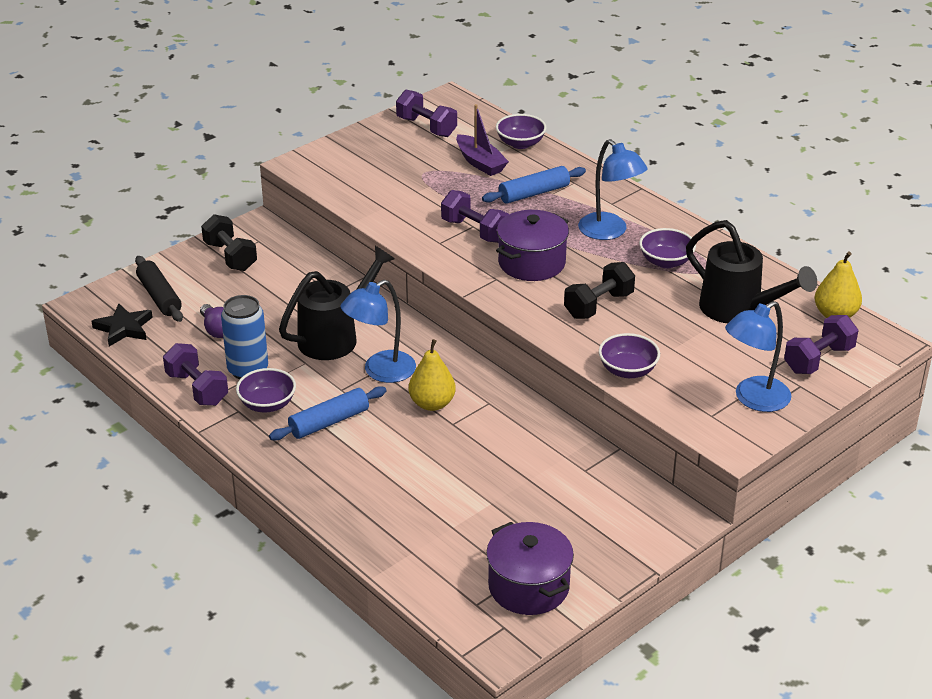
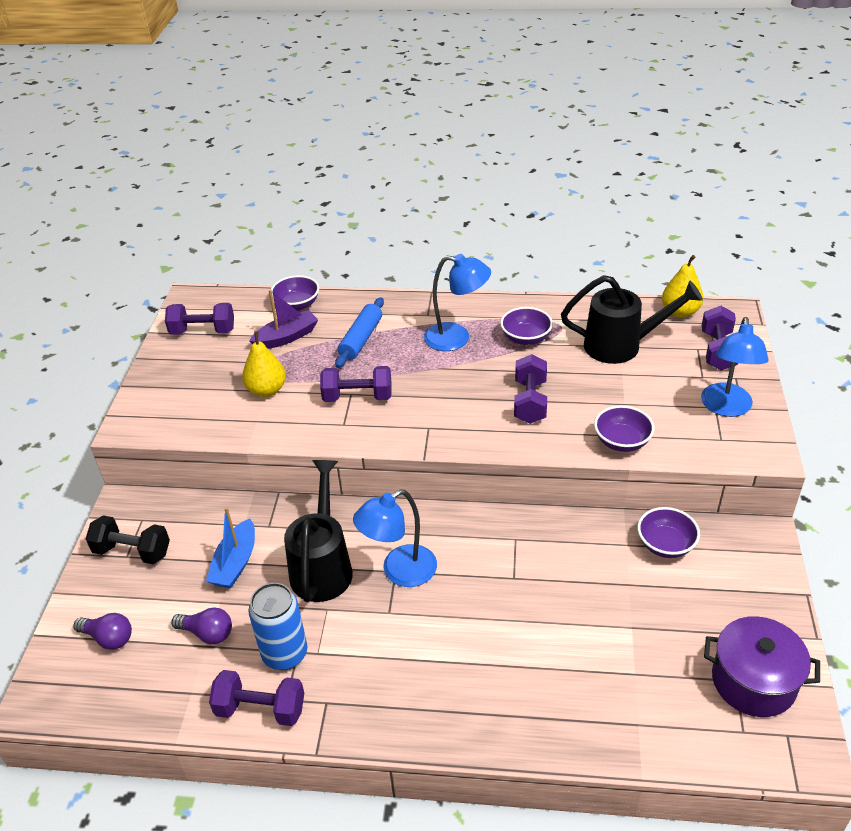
camera: 40 degrees left, 5 degrees up
black star [92,304,153,347] -> none
black rolling pin [135,256,183,322] -> purple light bulb [73,613,132,650]
purple bowl [236,368,296,413] -> purple bowl moved to [637,507,700,558]
blue rolling pin [269,386,387,441] -> none
blue lamp [341,280,416,383] -> blue lamp turned 45 degrees clockwise [353,489,437,587]
yellow pear [409,339,456,411] -> yellow pear moved to [242,331,286,397]
purple boat [456,104,509,176] -> purple boat turned 45 degrees counterclockwise [249,289,318,349]
purple pot [496,210,569,281] -> none
black dumbbell [564,262,635,319] -> purple dumbbell [514,354,547,424]
none -> blue boat [206,507,255,588]

